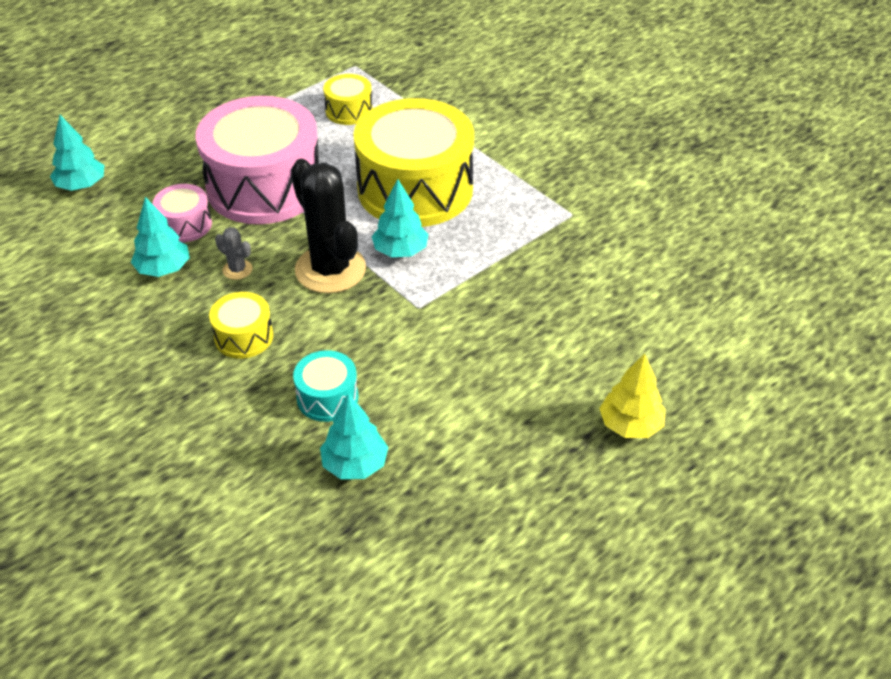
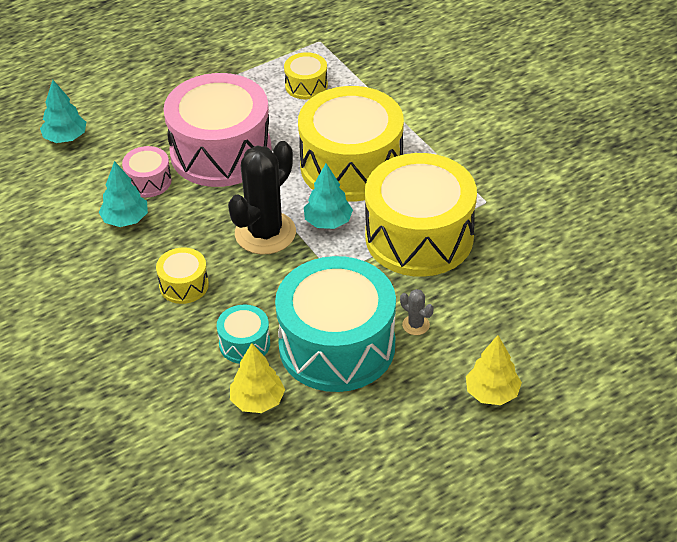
camera: 10 degrees right, 0 degrees up
grey cactus [215,227,253,280] -> grey cactus moved to [400,289,434,335]
black cactus [291,159,366,293] -> black cactus turned 60 degrees clockwise [228,141,296,254]
turquoise tree [320,394,388,479] -> yellow tree [230,343,285,413]
none -> turquoise drum [275,256,396,392]
none -> yellow drum [365,153,477,277]

